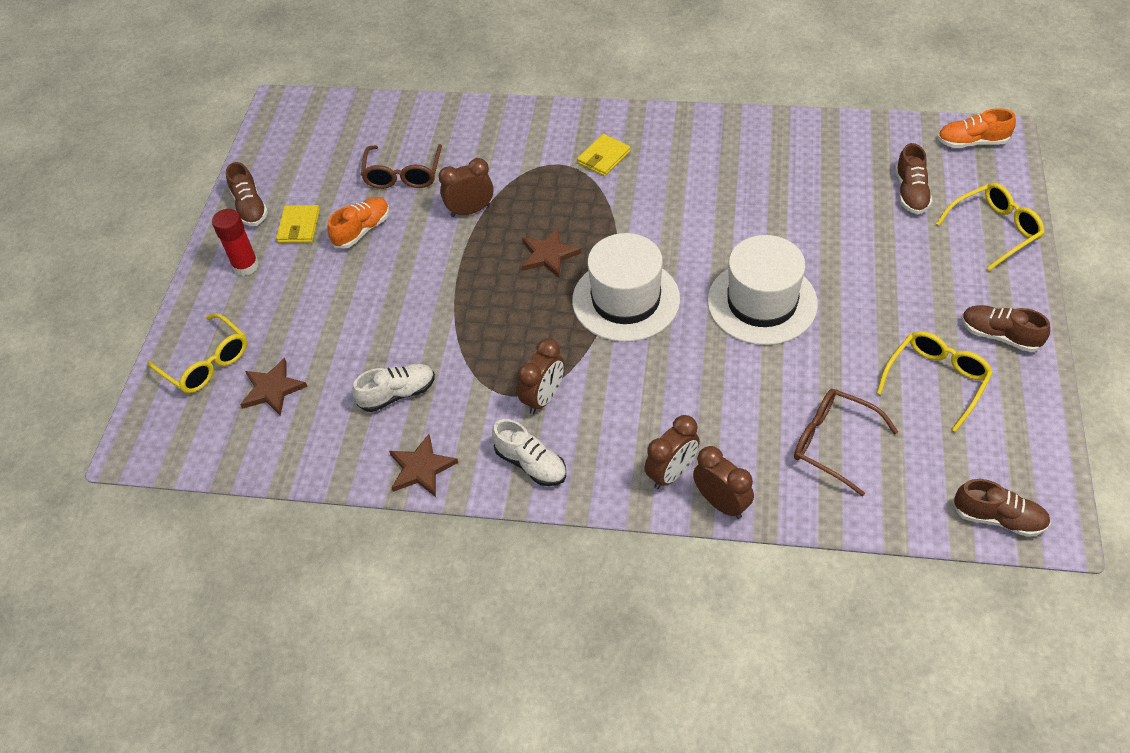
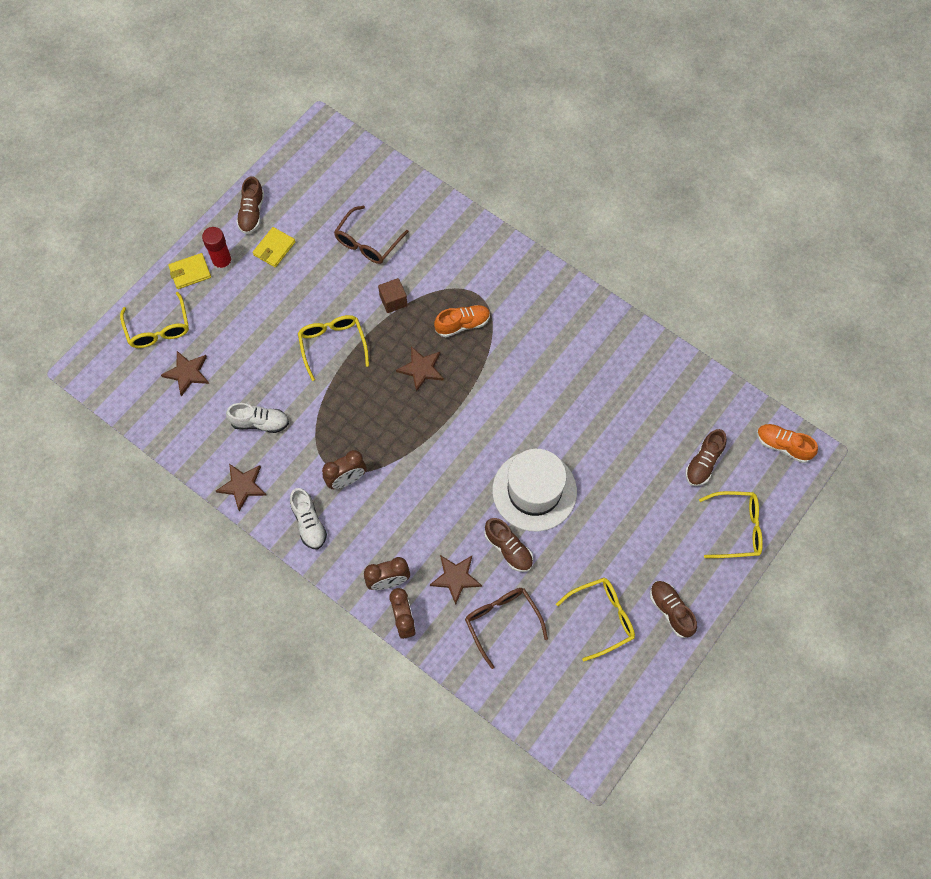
camera: 25 degrees right, 15 degrees up
orange shoe [327,197,389,249] -> orange shoe moved to [434,305,490,337]
brown clock [439,158,494,217] -> brown cube [378,278,407,313]
white hat [572,233,680,342] -> none
yellow wallet [577,134,630,176] -> yellow wallet moved to [168,253,211,289]
brown shoe [953,479,1051,537] -> brown shoe moved to [484,518,533,572]
none -> yellow glasses [298,315,369,381]
none -> brown star [430,555,482,605]

